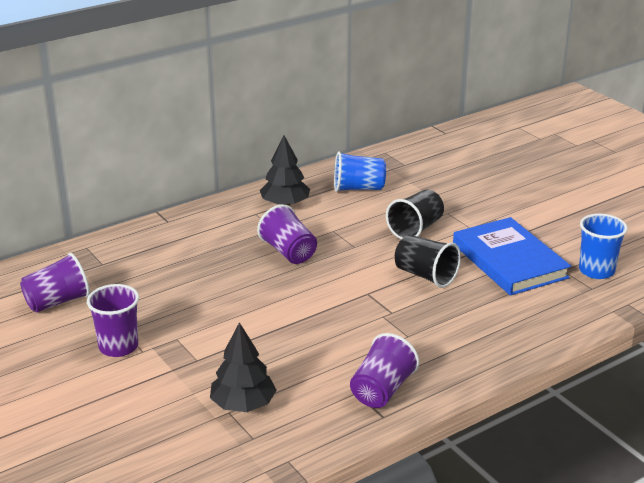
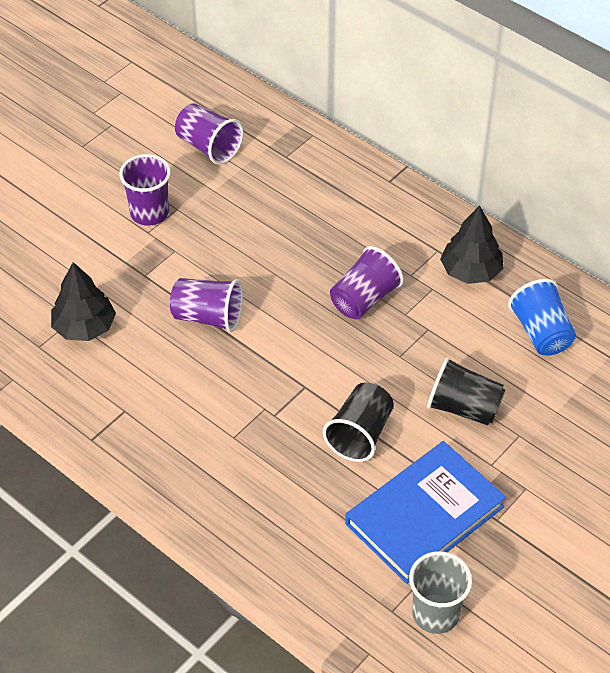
camera: 75 degrees right, 20 degrees up
purple cup [350,333,419,408] -> purple cup moved to [170,278,243,332]
blue cup [579,214,628,279] -> grey cup [409,551,472,634]

